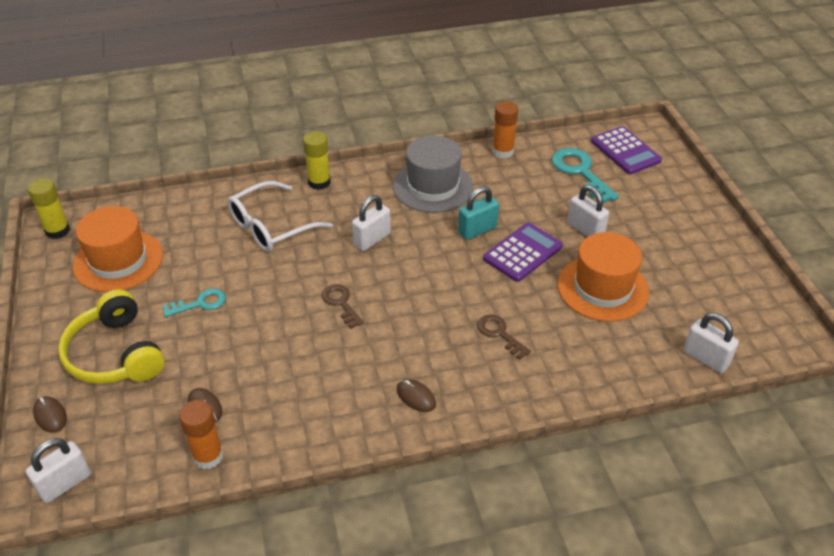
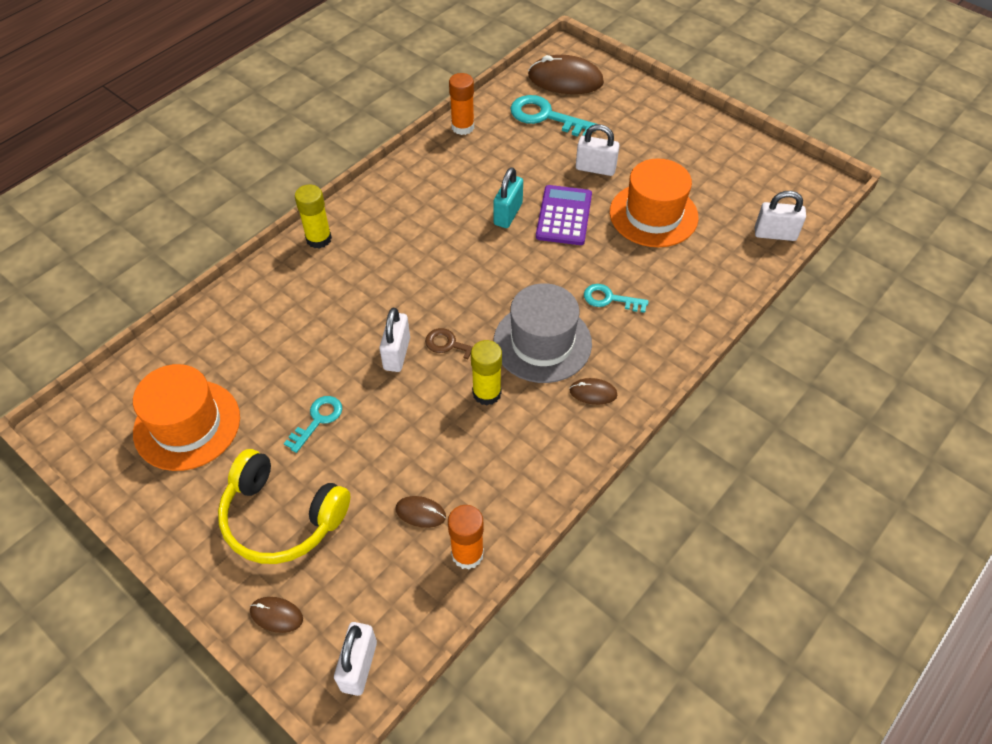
camera: 35 degrees left, 10 degrees up
yellow glue stick [28,178,70,239] -> yellow glue stick moved to [471,340,502,405]
white glasses [227,181,332,252] -> none
white padlock [352,195,391,251] -> white padlock moved to [380,308,410,372]
grey hat [393,136,473,213] -> grey hat moved to [494,283,592,383]
brown key [477,315,531,360] -> turquoise key [584,284,649,313]
purple calculator [591,126,662,174] -> brown mouse [528,55,604,94]

